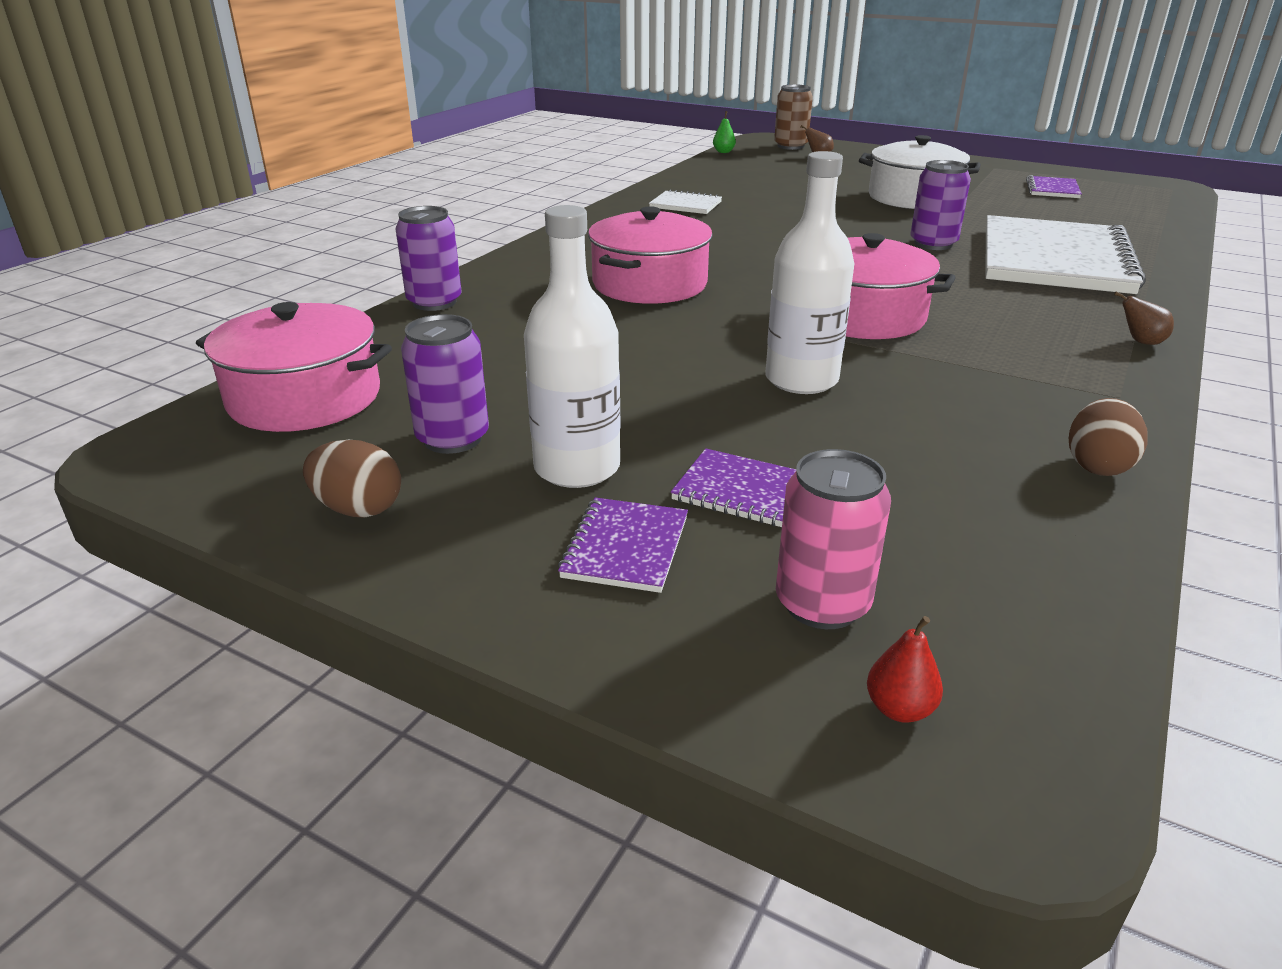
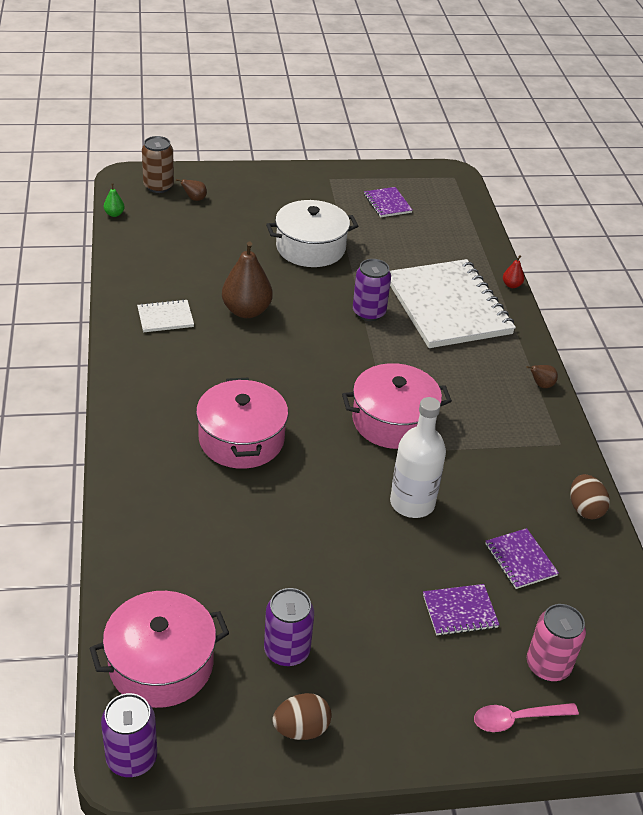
camera: 40 degrees left, 10 degrees up
purple can [395,206,462,311] -> purple can moved to [101,693,157,777]
white bottle [524,205,621,488] -> none
purple notebook [558,498,688,593] -> purple notebook moved to [485,528,559,589]
red pear [867,616,943,723] -> red pear moved to [503,255,524,288]
none -> brown pear [222,241,273,318]
none -> pink spoon [474,703,579,732]

